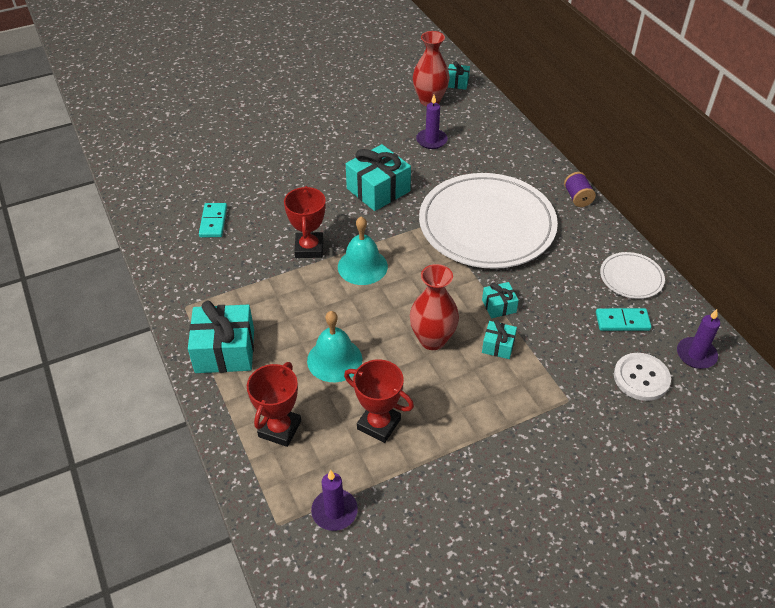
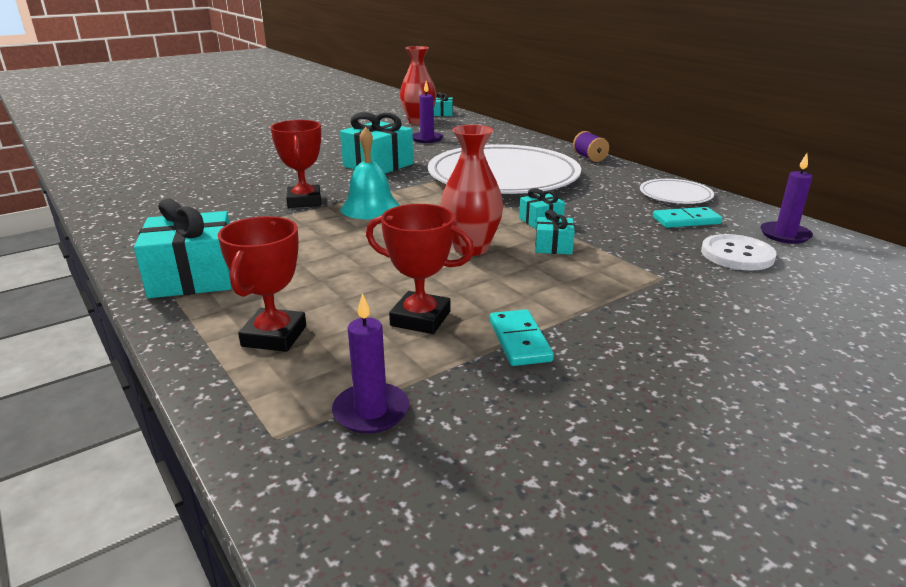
camera: 10 degrees left, 20 degrees down
turquoise domino [199,203,227,237] -> turquoise domino moved to [490,309,554,366]
turquoise bell [307,311,362,382] -> none

